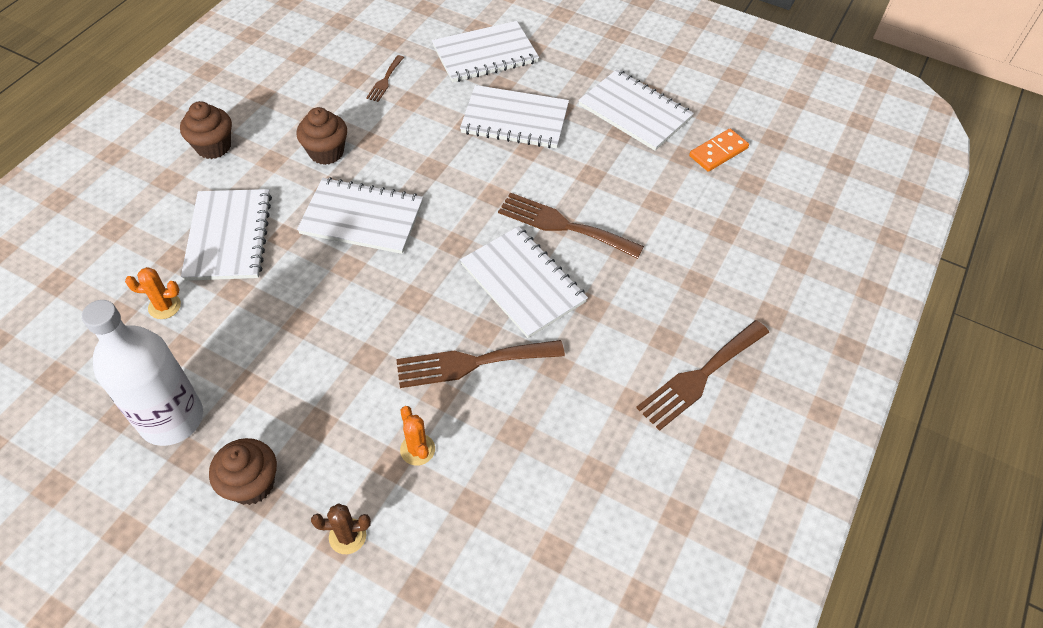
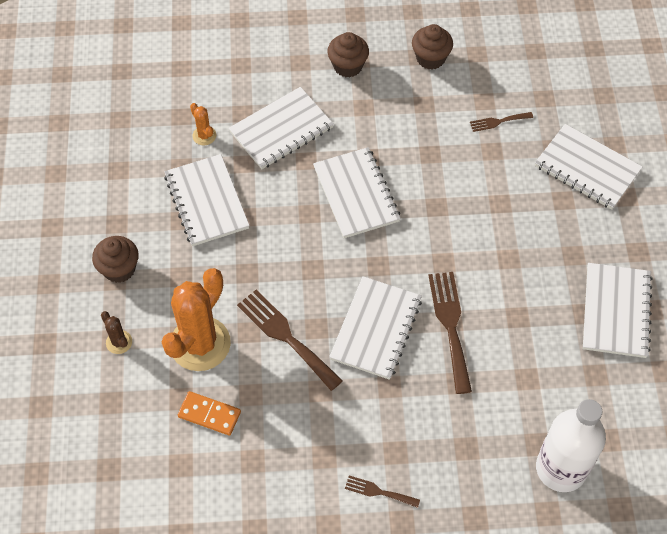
camera: 60 degrees right, 5 degrees up
white bottle [82,300,203,446] -> white bottle moved to [536,399,606,492]
brown cupcake [297,107,347,165] -> brown cupcake moved to [412,24,453,69]
orange cactus [400,406,435,466] -> orange cactus [162,268,231,371], size x2.30
white notebook [460,85,569,148] -> white notebook moved to [164,154,250,246]
brown fork [636,320,769,431] -> brown fork [345,475,420,508], size x0.52
orange domino [689,129,749,172] -> orange domino moved to [178,391,241,436]

